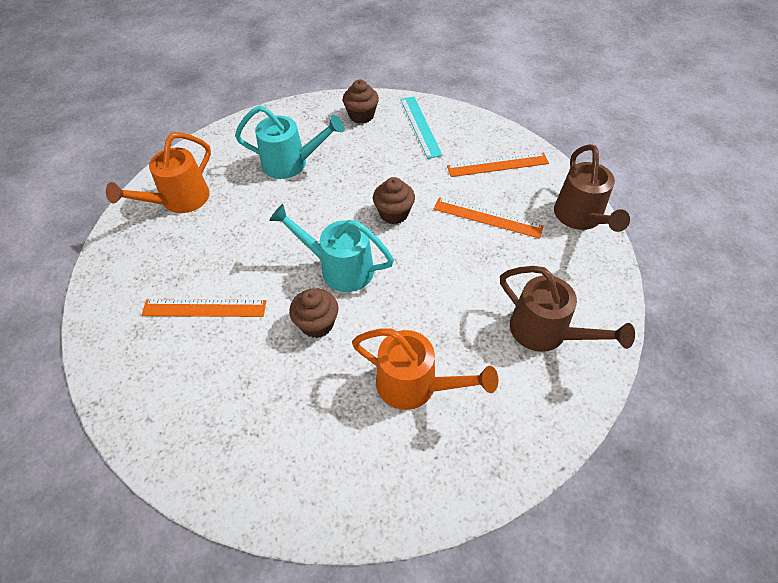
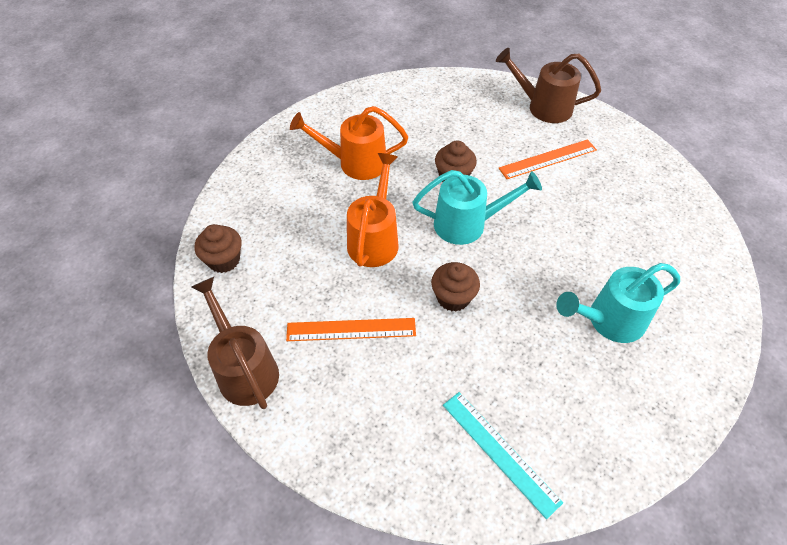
camera: 155 degrees right, 0 degrees up
orange watering can [106,132,211,213] -> orange watering can moved to [347,153,399,267]
brown cupcake [343,80,379,124] -> brown cupcake moved to [194,224,242,273]
orange ruler [447,153,549,177] -> none
brown watering can [500,266,635,352] -> brown watering can moved to [496,48,601,123]

